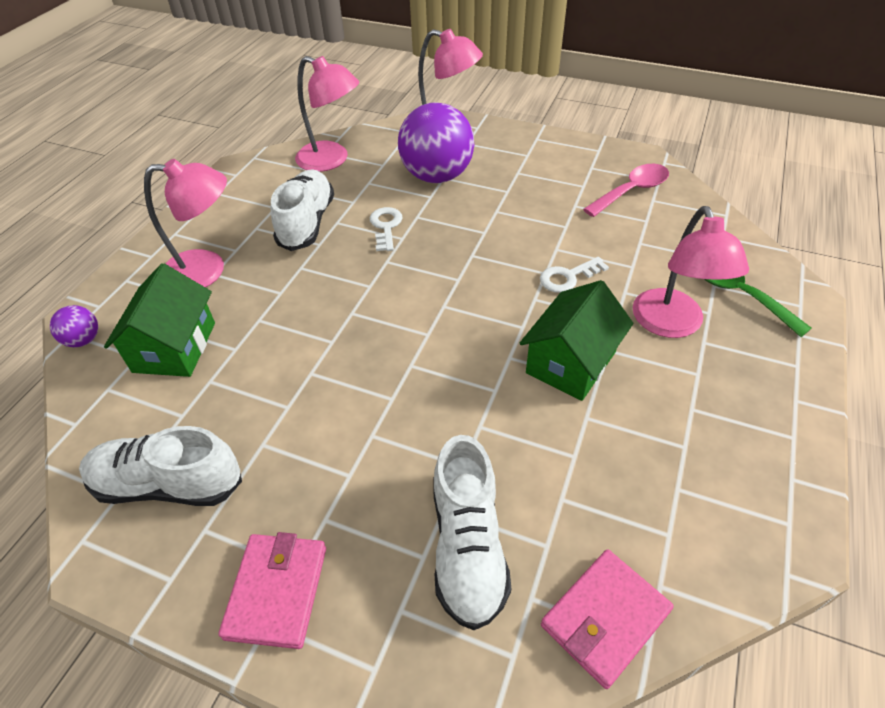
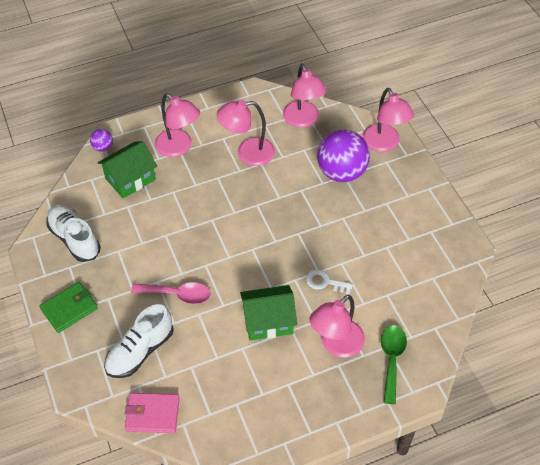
camera: 45 degrees right, 5 degrees up
pink wallet [218,532,326,649] -> green wallet [39,282,98,333]
white shoe [271,170,334,251] -> pink lamp [217,100,275,166]
white key [370,207,403,251] -> none
pink spoon [583,164,669,217] -> pink spoon moved to [131,283,211,304]

